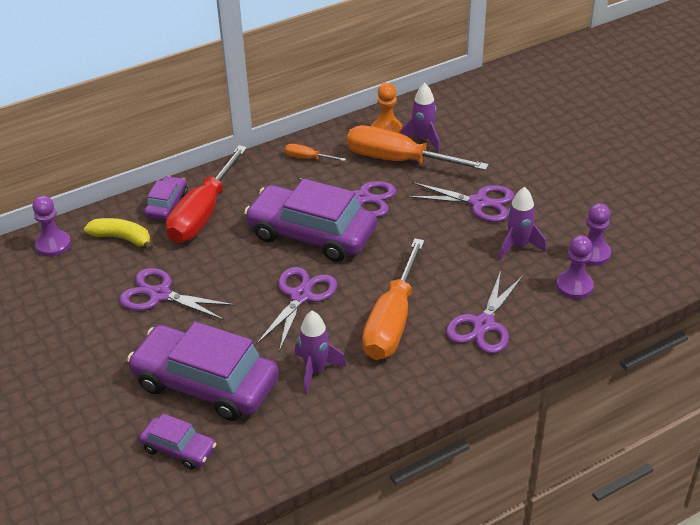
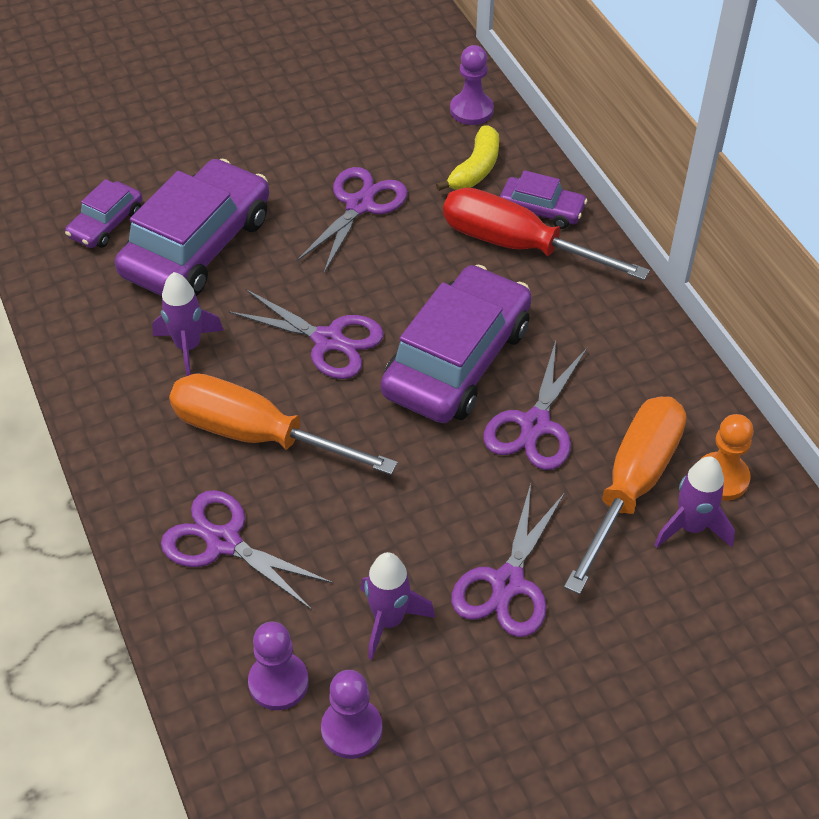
camera: 95 degrees right, 10 degrees up
orange screwdriver [285,144,346,161] -> none

